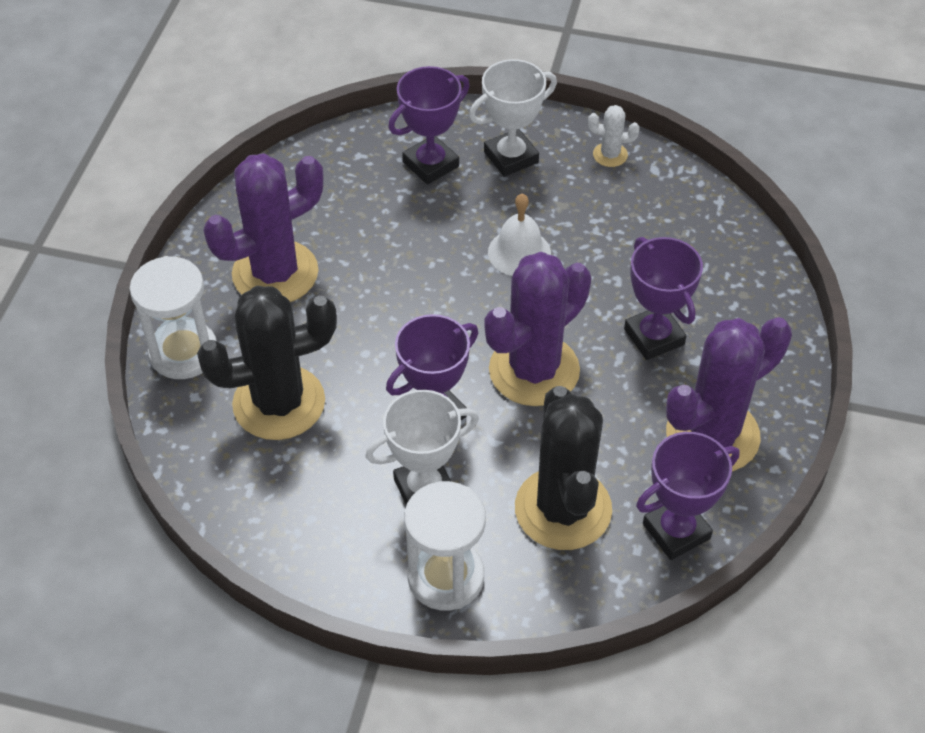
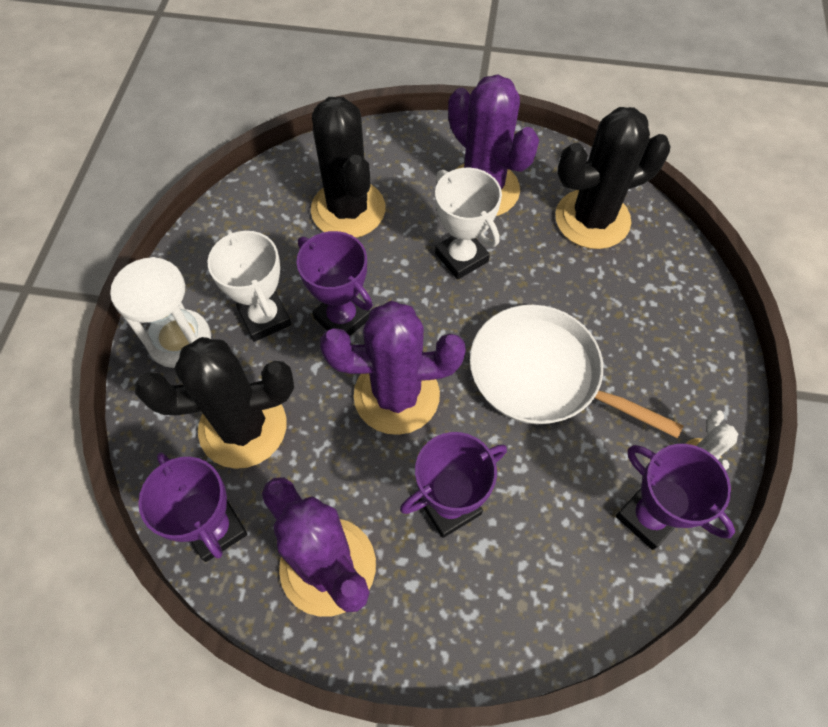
camera: 85 degrees right, 10 degrees up
white hourglass [130,256,217,379] -> none
purple trophy [388,66,470,184] -> purple trophy moved to [616,444,735,550]
white trophy [469,59,557,177] -> white trophy moved to [435,168,502,280]
purple cactus [485,252,591,406] -> purple cactus turned 45 degrees counterclockwise [320,301,466,435]
white bell [488,194,551,276] -> white pan [470,305,683,438]
none -> black cactus [555,107,671,249]

